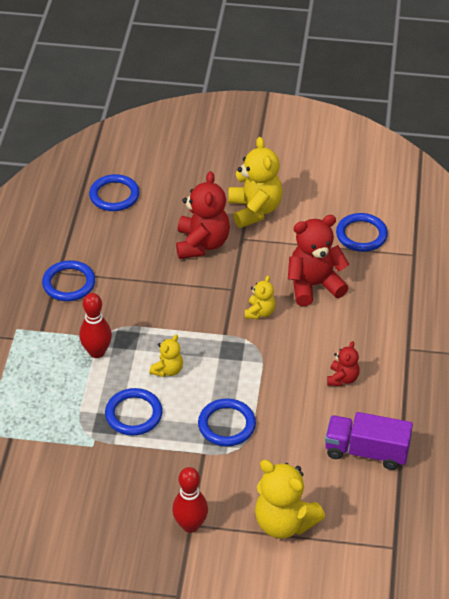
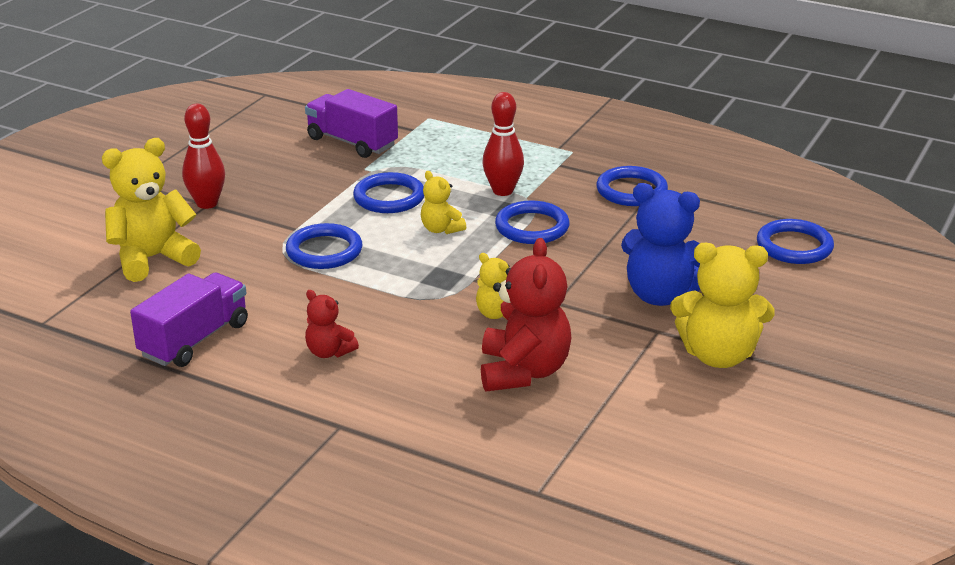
camera: 110 degrees right, 15 degrees down
red teddy bear [176,171,230,259] -> blue teddy bear [621,183,700,306]
blue ring [336,213,388,252] -> blue ring moved to [495,200,570,244]
none -> purple truck [305,89,398,158]

